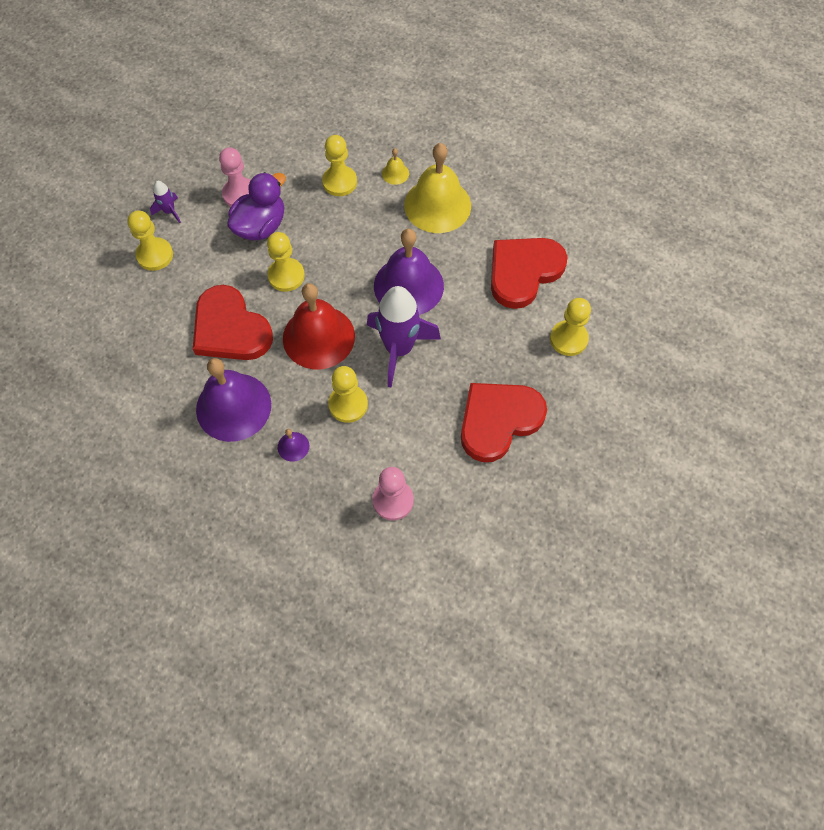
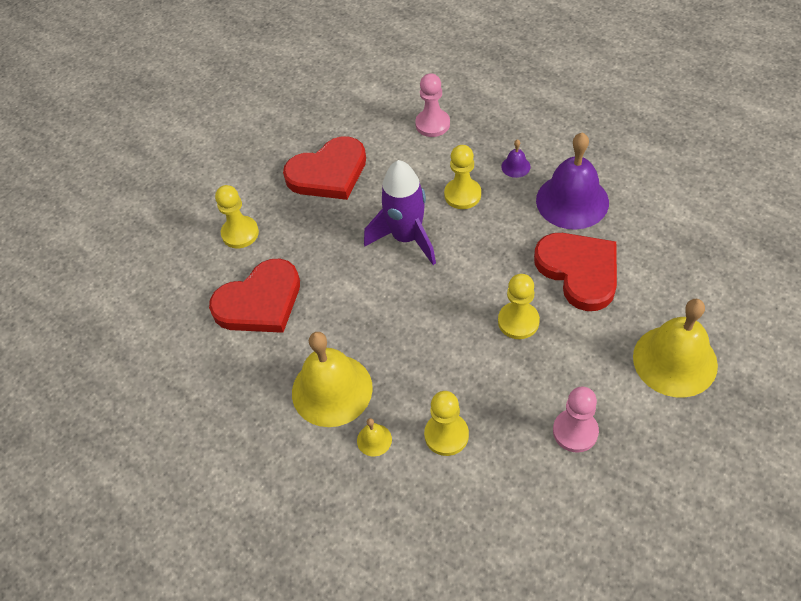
camera: 165 degrees left, 10 degrees down
yellow pawn [127,211,173,271] -> yellow bell [633,299,718,398]
purple rocket [150,181,181,223] -> none
purple duck [227,172,286,240] -> none
red bell [283,283,355,369] -> none
purple bell [374,229,444,315] -> none

